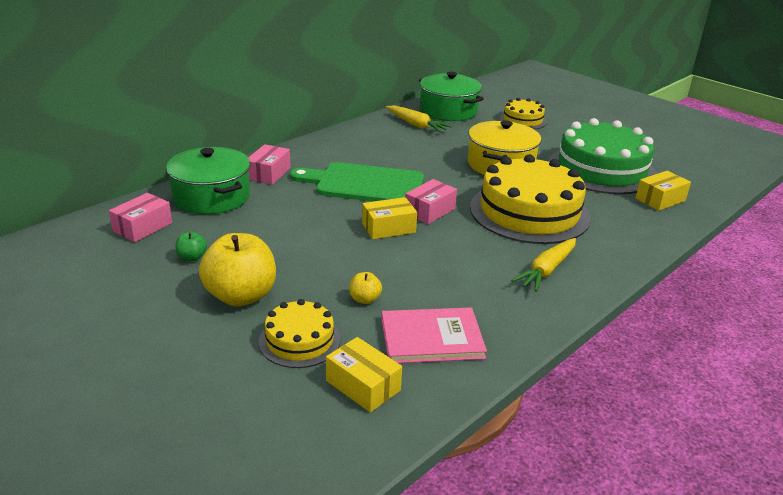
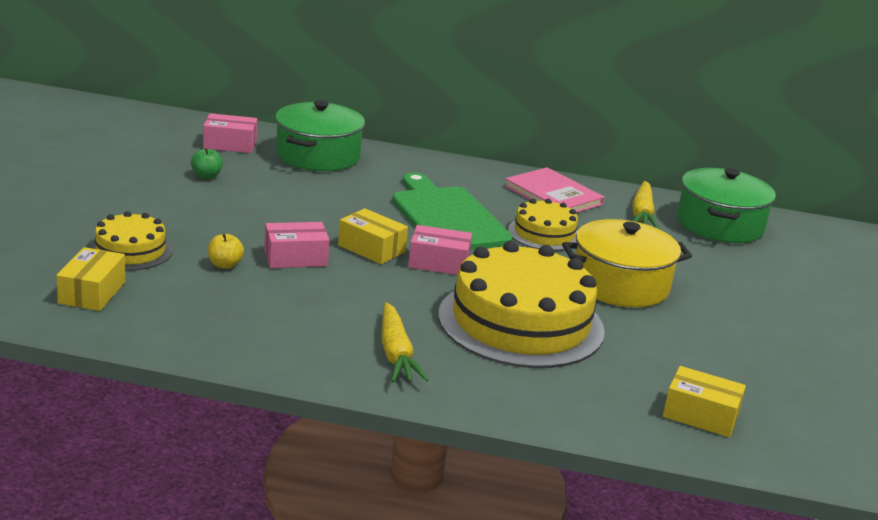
camera: 55 degrees right, 5 degrees down
yellow apple [199,233,276,306] -> none
pink box [248,144,291,185] -> pink box moved to [264,222,329,268]
pink book [381,308,487,363] -> pink book moved to [504,167,605,213]
yellow cake [499,98,547,130] -> yellow cake moved to [508,199,578,251]
yellow carrot [511,238,576,292] -> yellow carrot turned 105 degrees counterclockwise [381,302,428,382]
green cake [549,118,657,194] -> none

